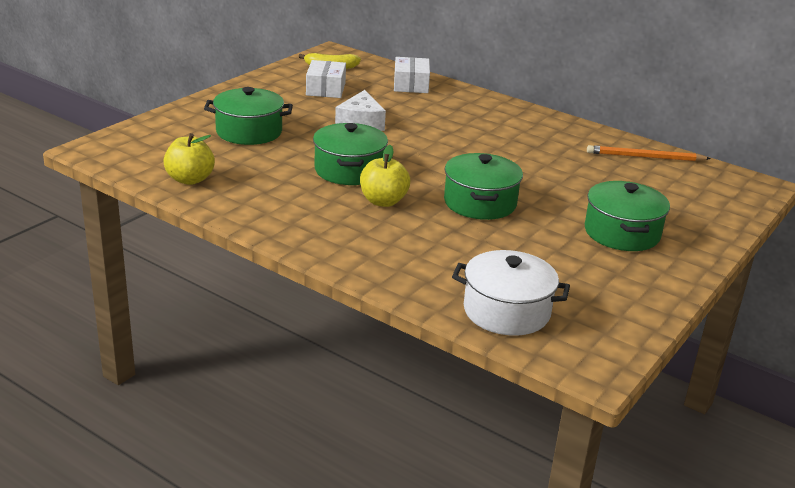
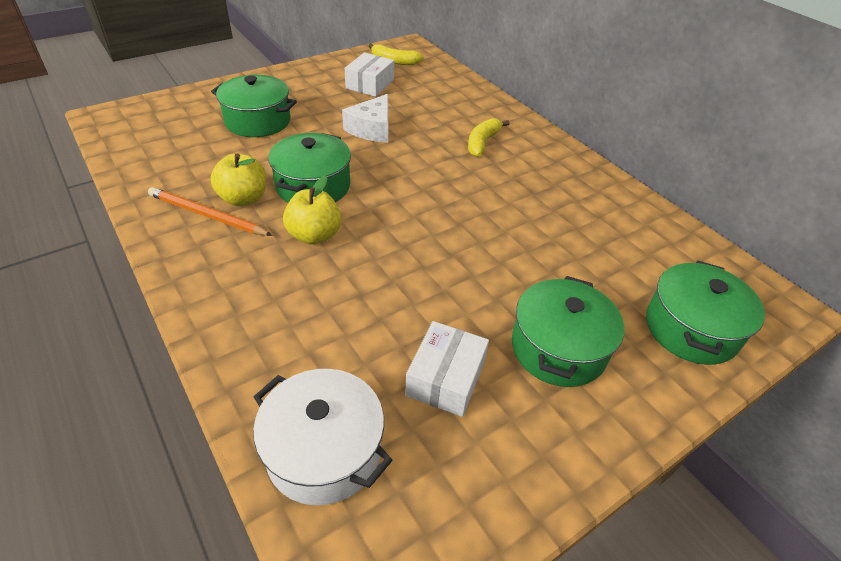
camera: 20 degrees right, 15 degrees up
yellow apple [163,133,215,185] -> yellow apple moved to [211,154,266,207]
white box [394,57,430,93] -> white box moved to [405,321,489,417]
green pot [444,153,523,220] -> green pot moved to [646,261,765,365]
orange pencil [587,145,711,161] -> orange pencil moved to [148,187,273,236]
none -> yellow banana [468,118,510,157]

